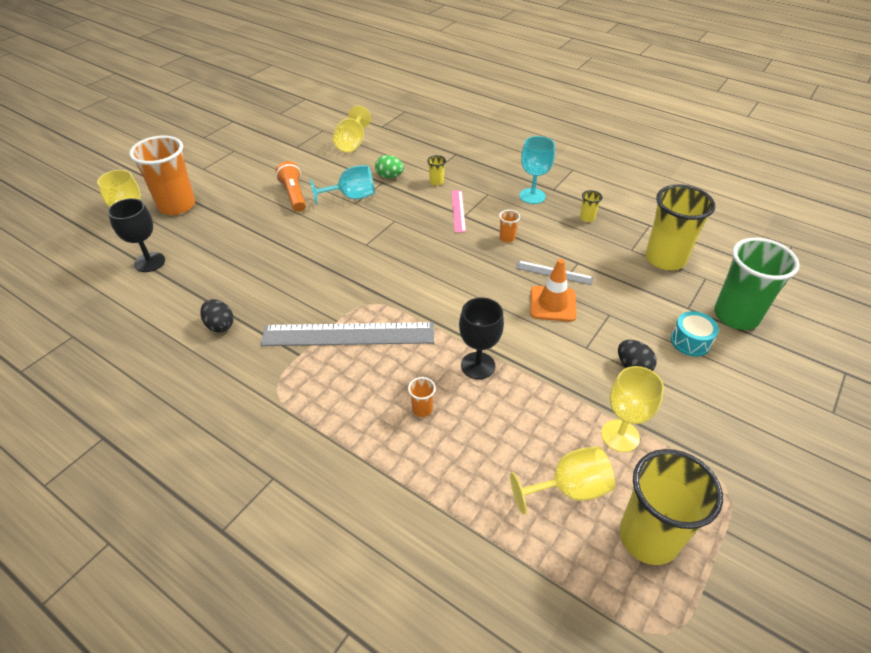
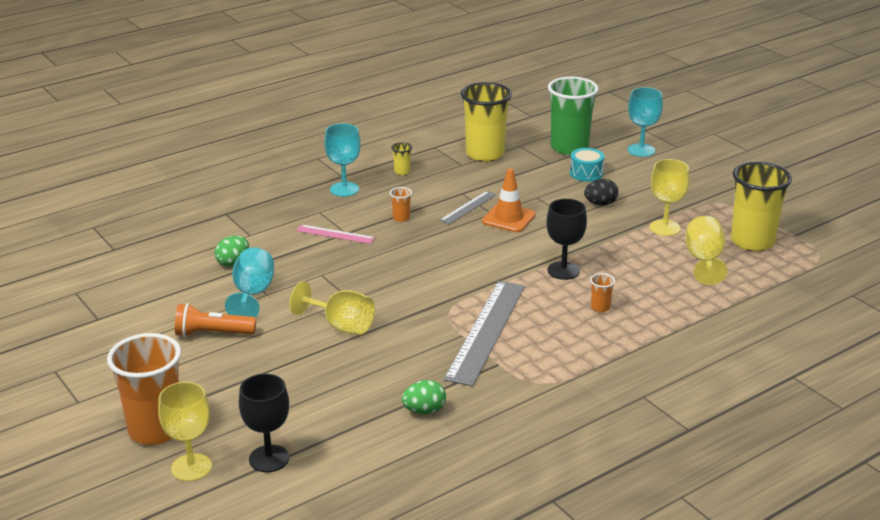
camera: 70 degrees left, 15 degrees down
black egg [200,299,234,332] -> green egg [402,380,446,414]
yellow goblet [333,106,371,153] -> yellow goblet moved to [290,281,375,335]
yellow cup [427,155,446,186] -> none
none -> turquoise goblet [627,87,663,157]

